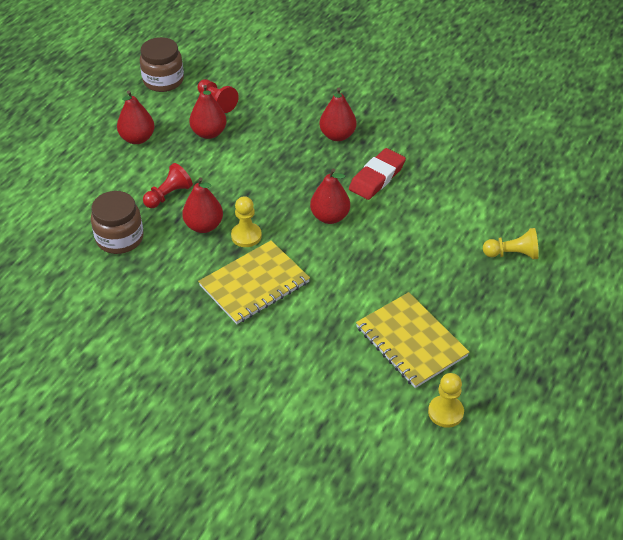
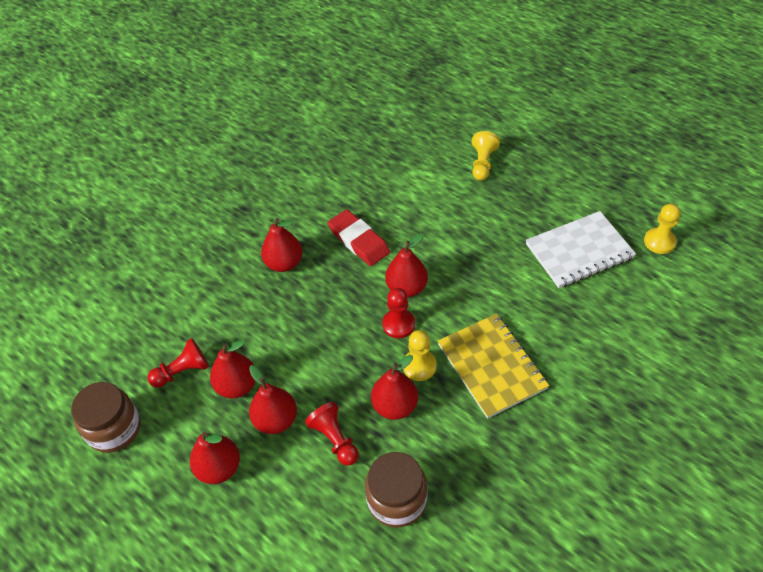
camera: 75 degrees left, 5 degrees up
yellow notebook [356,292,470,388] -> white notebook [526,211,636,288]
none -> red pear [249,365,297,434]
none -> red pawn [382,288,415,338]

